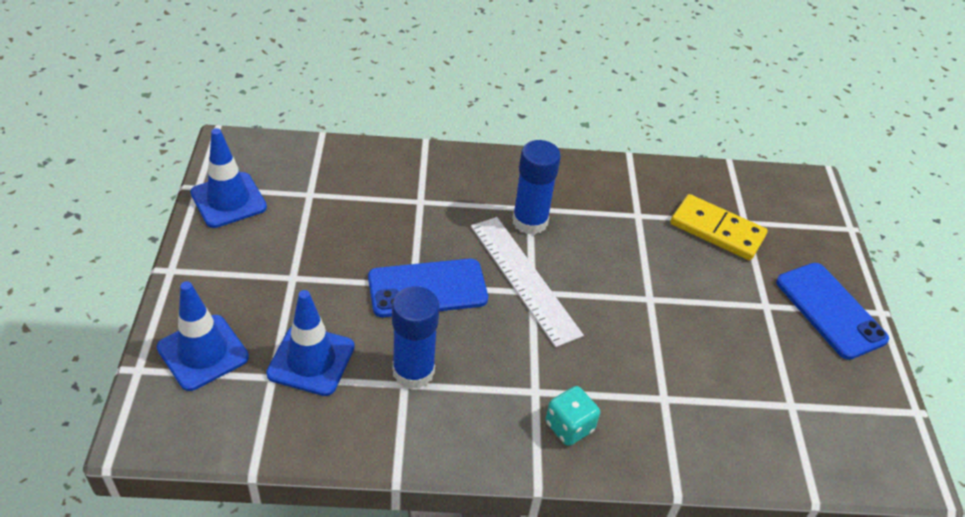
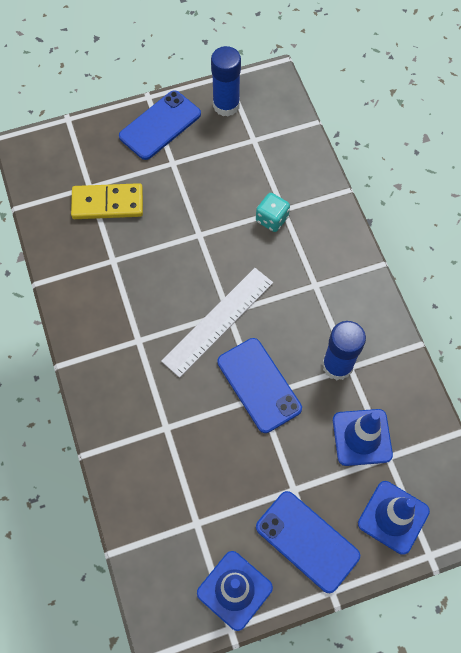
camera: 105 degrees left, 20 degrees up
blue glue stick [512,140,561,235] -> blue glue stick moved to [211,46,241,116]
turquoise dice [545,386,600,446] -> turquoise dice moved to [256,193,290,232]
yellow domino [670,194,768,260] -> yellow domino turned 75 degrees clockwise [71,183,143,219]
none -> blue phone [256,491,360,593]

